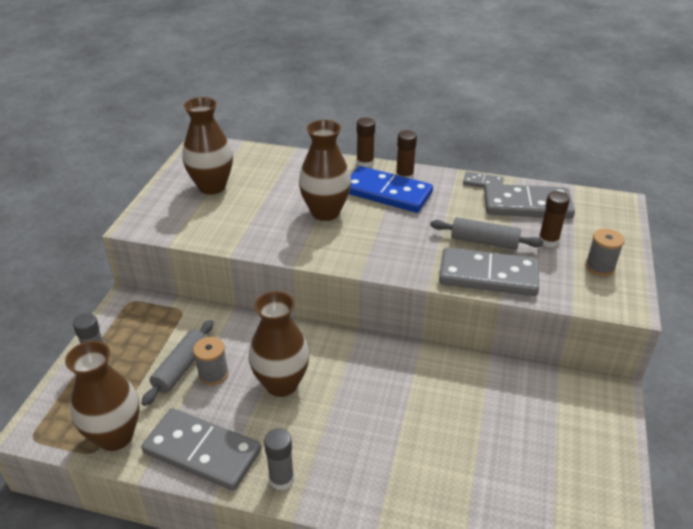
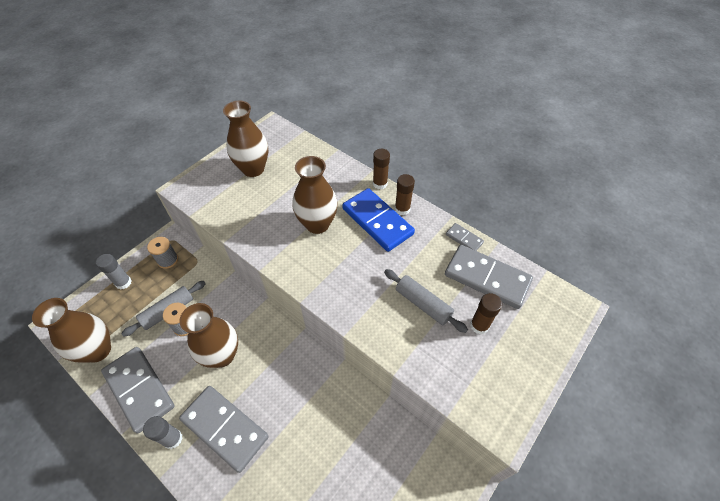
camera: 25 degrees right, 15 degrees up
grey domino [439,247,539,296] -> grey domino moved to [179,386,269,473]
grey spool [585,229,624,276] -> grey spool moved to [147,237,178,269]

